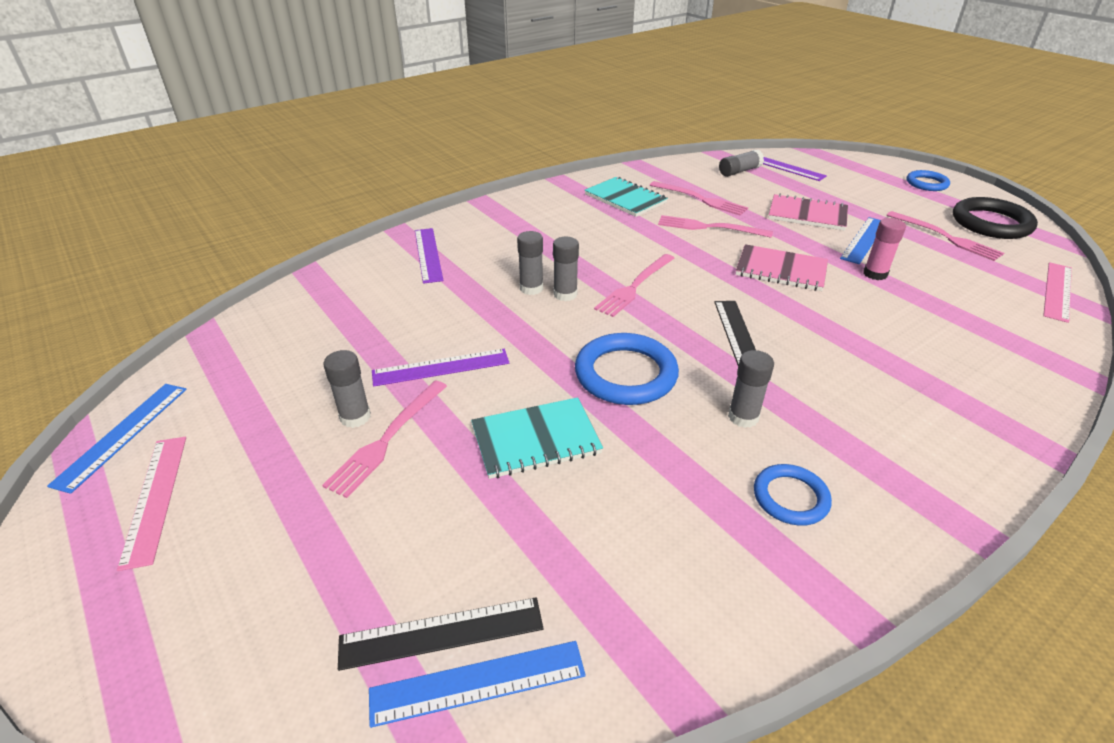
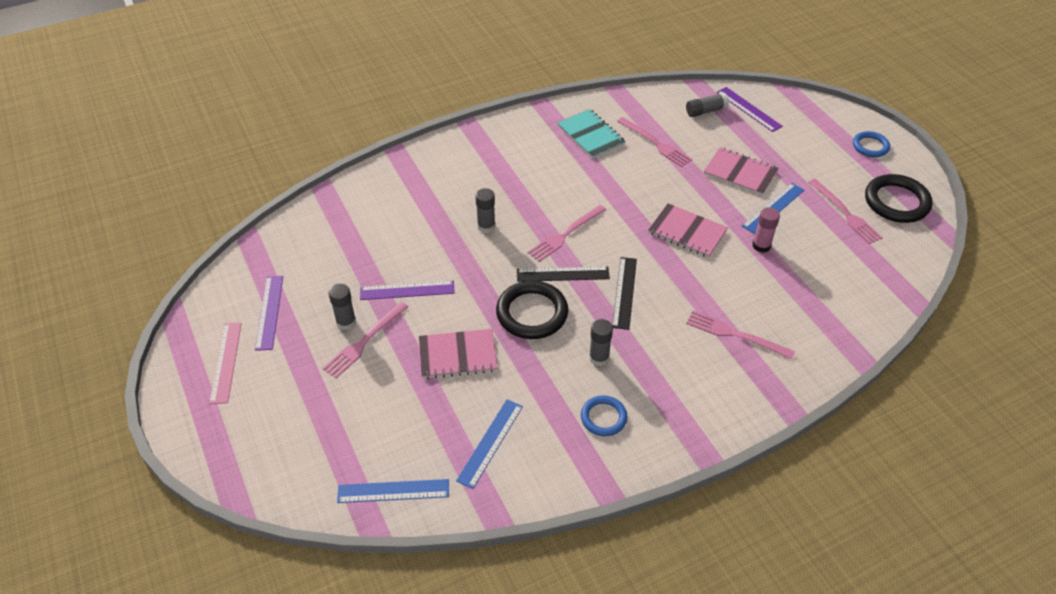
camera: 10 degrees right, 10 degrees up
blue ruler [47,384,187,494] -> blue ruler moved to [456,399,523,489]
black ruler [338,597,543,671] -> black ruler moved to [517,266,610,282]
purple ruler [415,228,443,284] -> purple ruler moved to [255,276,283,351]
turquoise notebook [471,397,603,479] -> pink notebook [419,329,497,379]
grey glue stick [553,237,579,301] -> none
blue ring [575,333,679,405] -> black ring [496,281,568,339]
pink fork [658,215,773,238] -> pink fork moved to [686,311,795,360]
pink ruler [1043,262,1072,323] -> none

